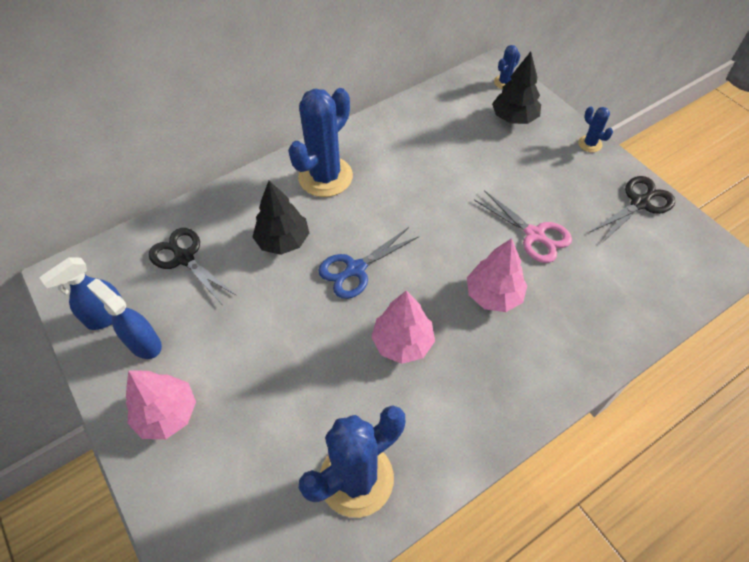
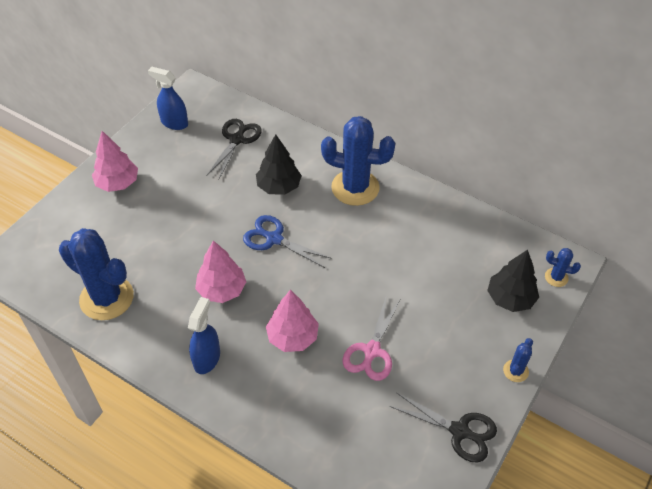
camera: 65 degrees right, 5 degrees down
blue spray bottle [87,279,162,359] -> blue spray bottle moved to [188,297,220,374]

